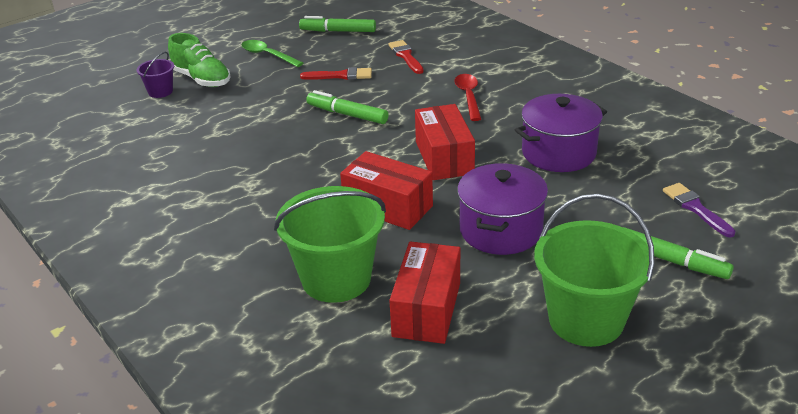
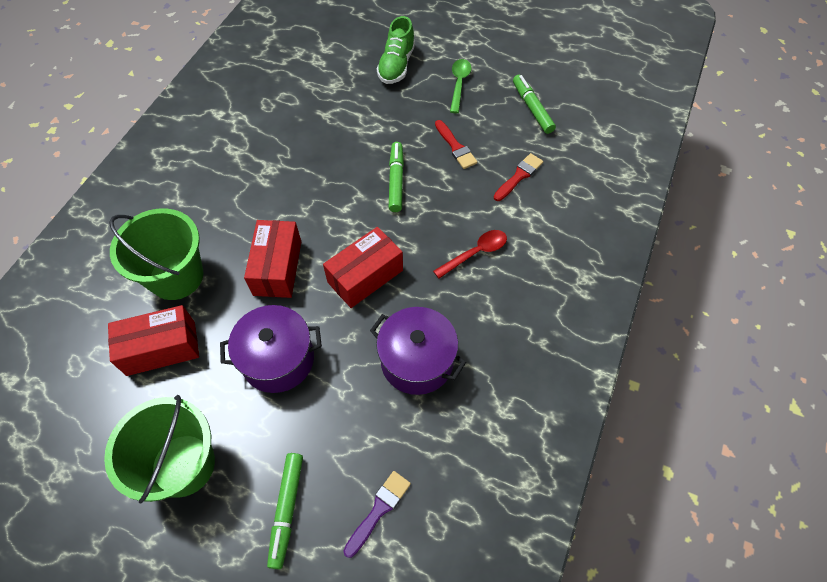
camera: 60 degrees right, 25 degrees up
purple bucket [137,52,174,98] -> none

